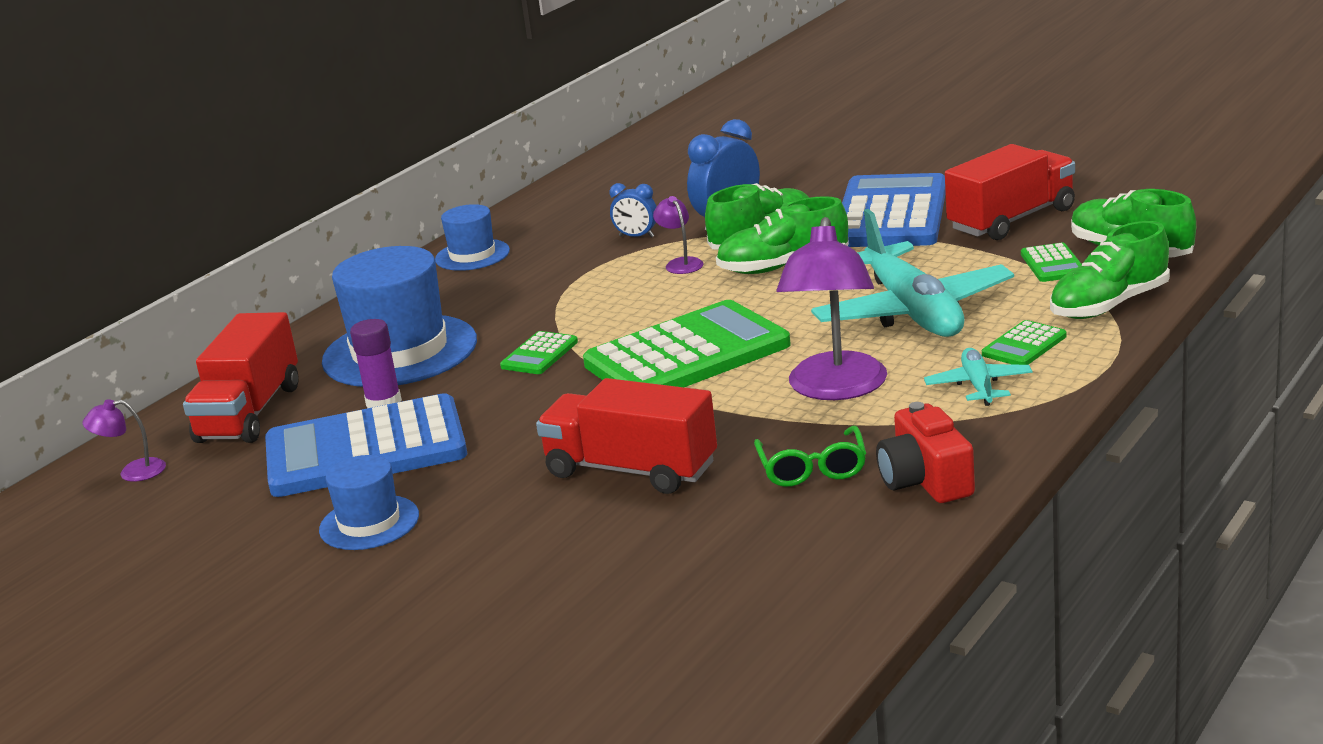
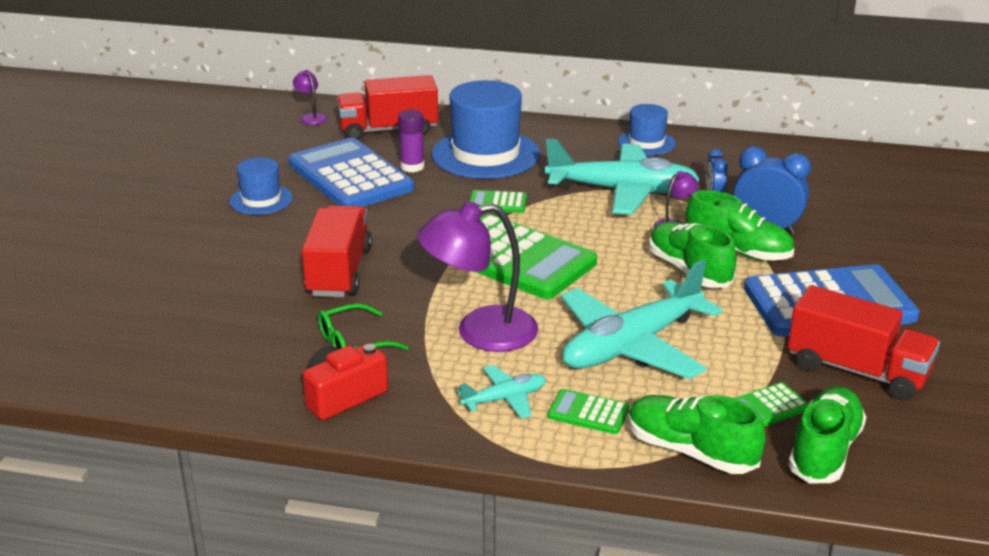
camera: 65 degrees right, 5 degrees up
none -> turquoise plane [545,139,700,215]

